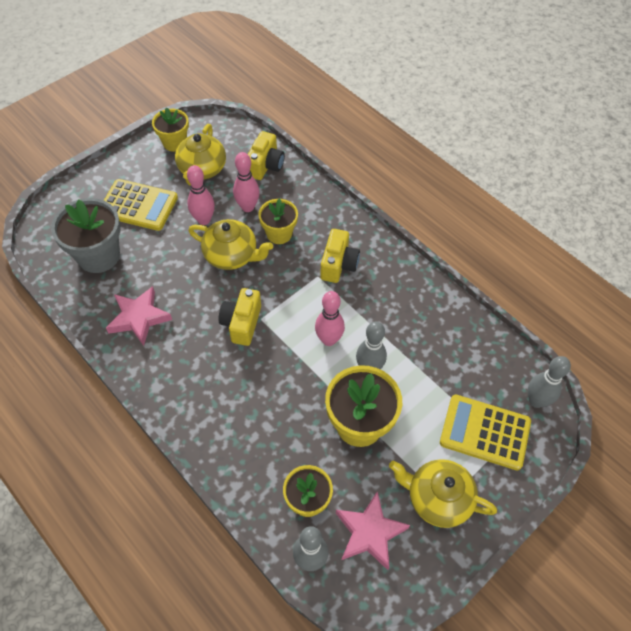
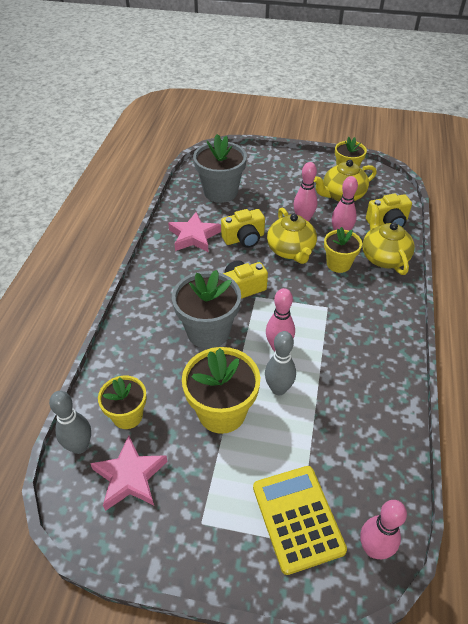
camera: 55 degrees right, 10 degrees down
yellow calculator [104,179,178,231] -> none
yellow camera [320,229,360,283] -> yellow camera moved to [221,209,265,248]
yellow teapot [389,459,497,528] -> yellow teapot moved to [362,204,415,275]
grey bowling pin [528,356,571,408] -> pink bowling pin [360,500,407,559]
none -> grey flower pot [172,270,241,349]

